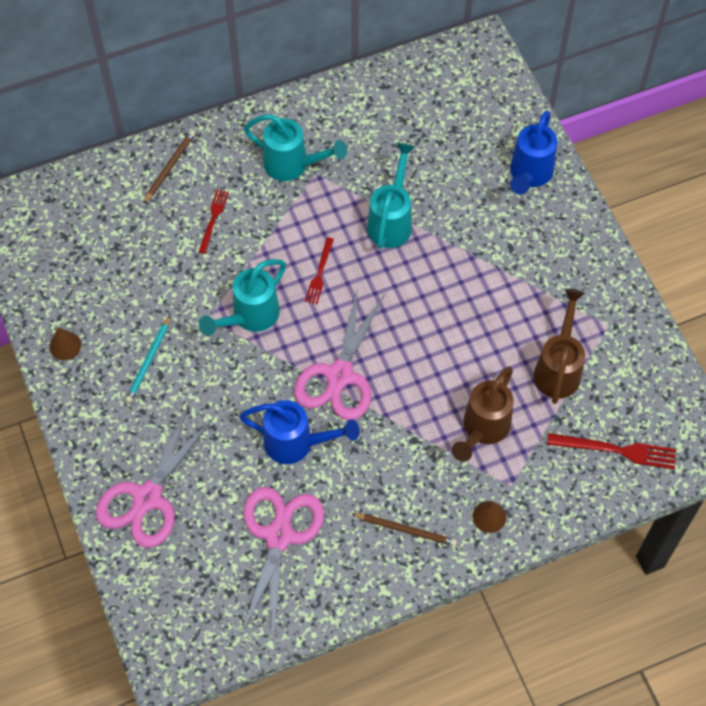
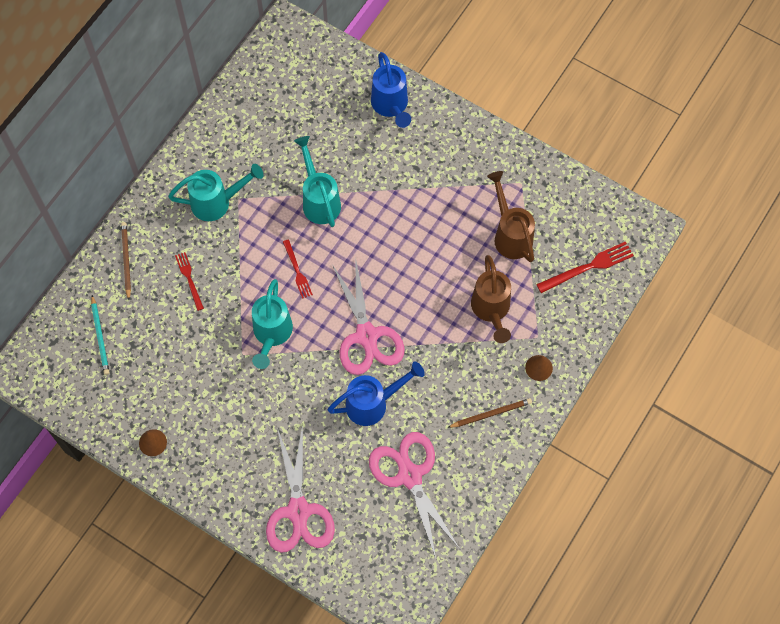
camera: 35 degrees left, 5 degrees up
turquoise pencil [125,315,171,403] -> turquoise pencil moved to [91,295,110,375]

